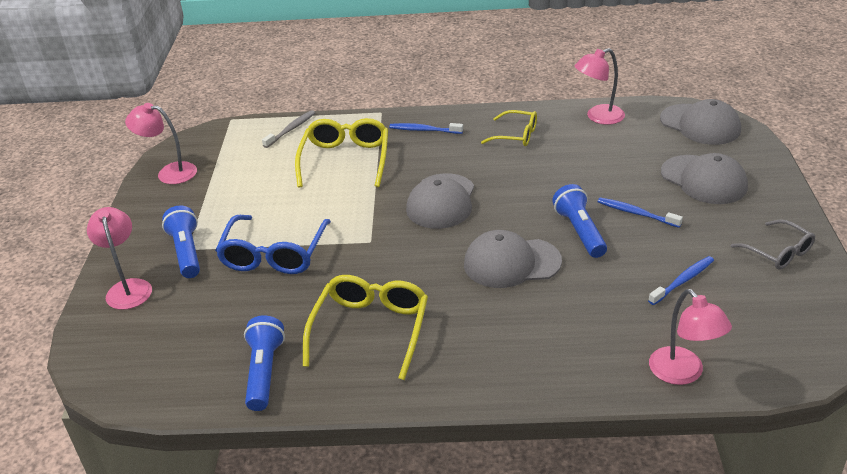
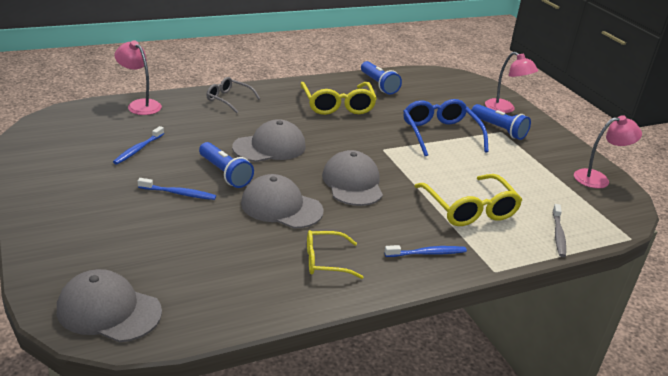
camera: 150 degrees right, 5 degrees down
pink lamp [574,48,625,125] -> none
grey cap [661,153,748,204] -> grey cap moved to [241,174,324,229]
grey glasses [731,219,815,269] -> grey glasses moved to [206,77,261,113]

